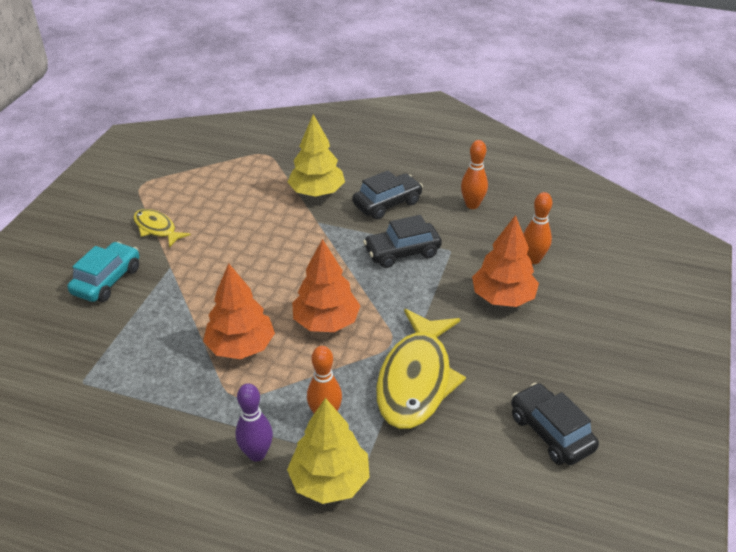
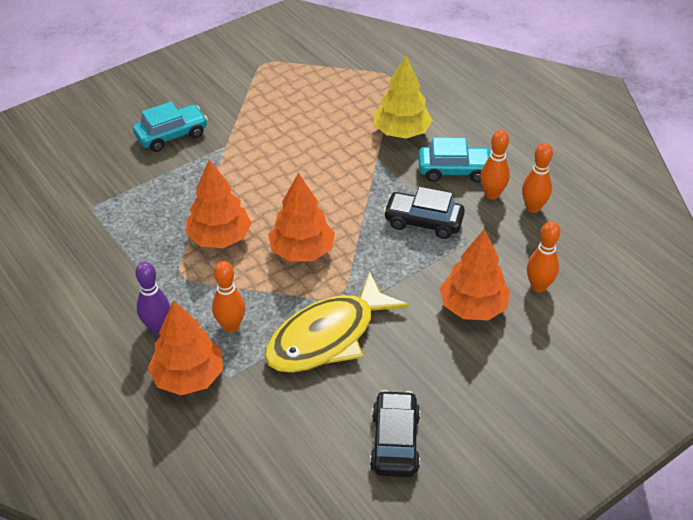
camera: 35 degrees right, 5 degrees up
yellow fish [133,209,191,247] -> none
yellow tree [287,398,370,504] -> orange tree [148,300,223,395]
black car [352,171,423,220] -> turquoise car [418,137,492,182]
none -> orange bowling pin [480,130,510,200]

